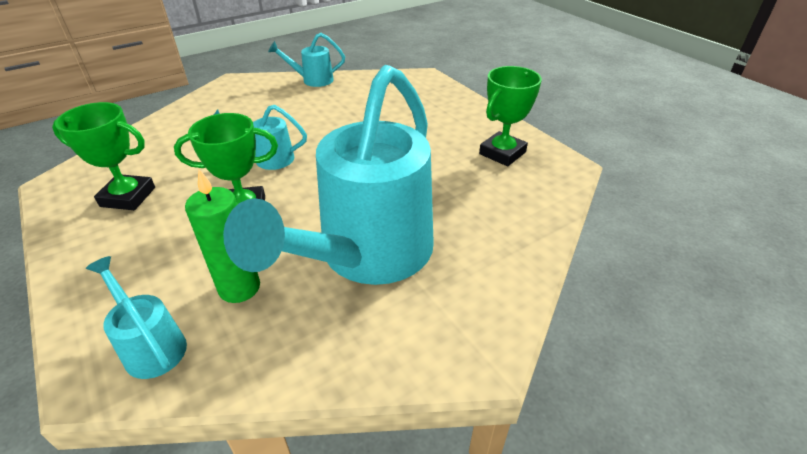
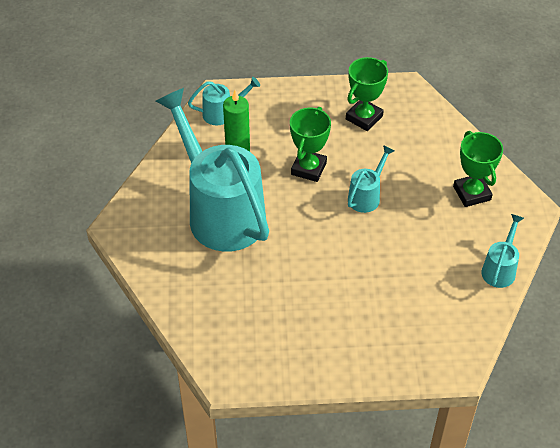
camera: 120 degrees right, 10 degrees up
green trophy [479,66,542,166] -> green trophy moved to [453,131,503,207]

